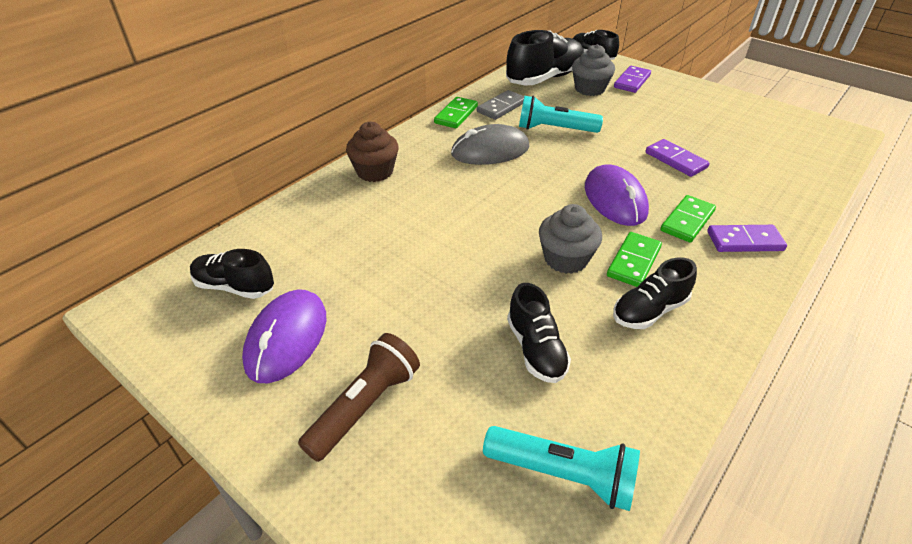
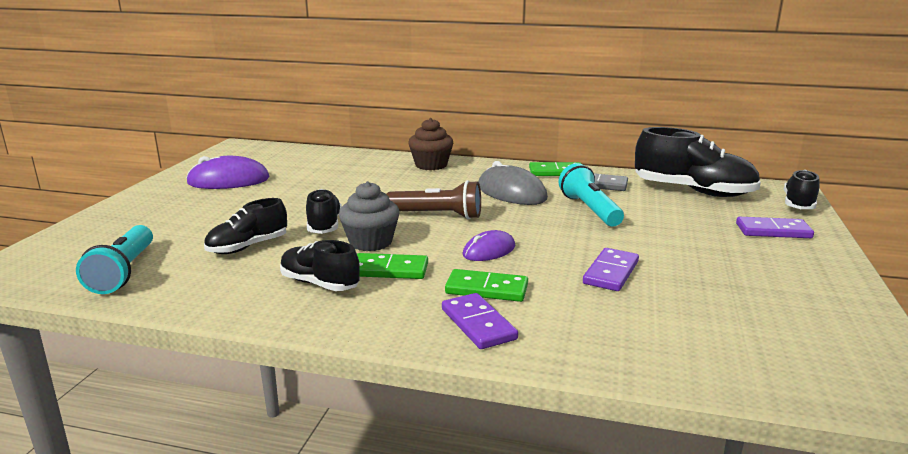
camera: 65 degrees right, 20 degrees down
black shoe [190,249,274,299] -> black shoe moved to [306,189,342,234]
brown flashlight [298,333,420,462] -> brown flashlight moved to [386,180,481,219]
grey cupcake [572,44,615,96] -> none
purple mouse [585,164,649,226] -> purple mouse [462,230,515,261], size x0.61

